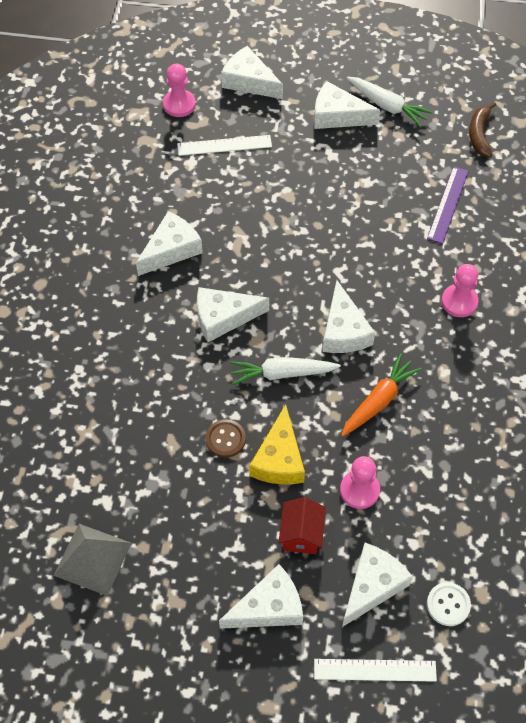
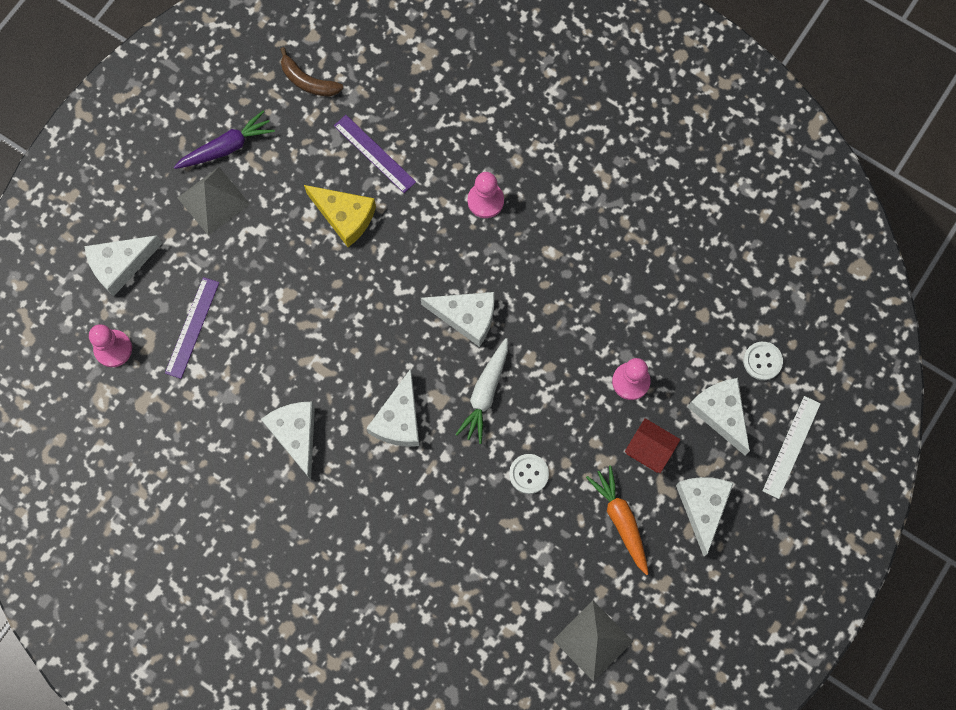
camera: 65 degrees left, 15 degrees up
white ruler [177,135,272,156] -> purple ruler [165,277,219,379]
brown button [206,419,246,458] -> white button [509,454,549,494]
yellow cheese [249,404,305,484] -> yellow cheese moved to [304,185,376,247]
white cheese [314,81,380,129] -> grey pyramid [177,167,250,236]
orange carrot [341,353,422,437] -> orange carrot moved to [586,466,649,575]
white carrot [347,76,433,127] -> purple carrot [174,110,275,169]

